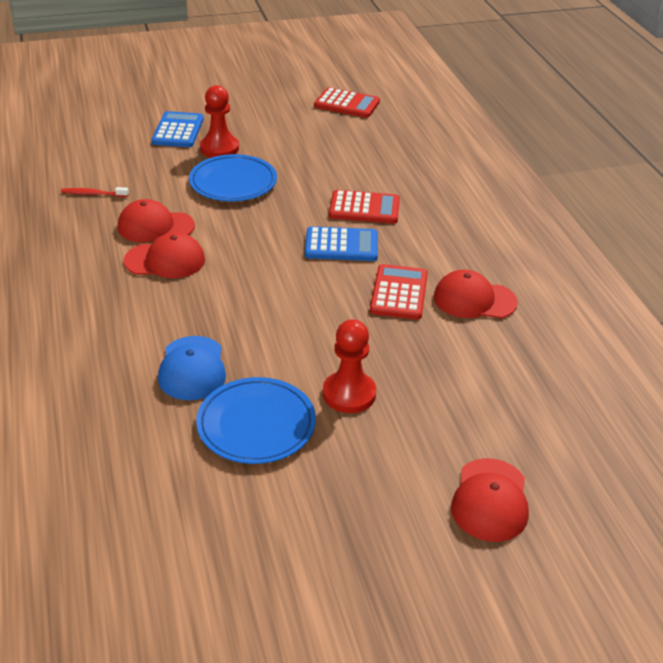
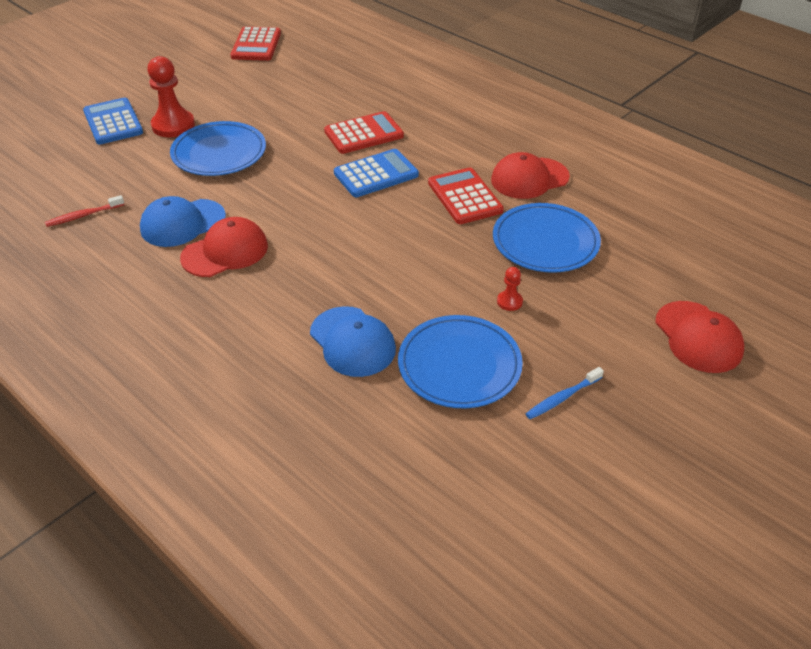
camera: 30 degrees left, 5 degrees up
red cap [118,199,195,242] -> blue cap [140,196,226,247]
red calculator [314,87,380,118] -> red calculator turned 105 degrees clockwise [231,27,281,61]
red pawn [323,319,376,413] -> red pawn [497,267,523,311], size x0.48
none -> blue plate [493,203,601,273]
none -> blue toothbrush [526,367,604,419]

